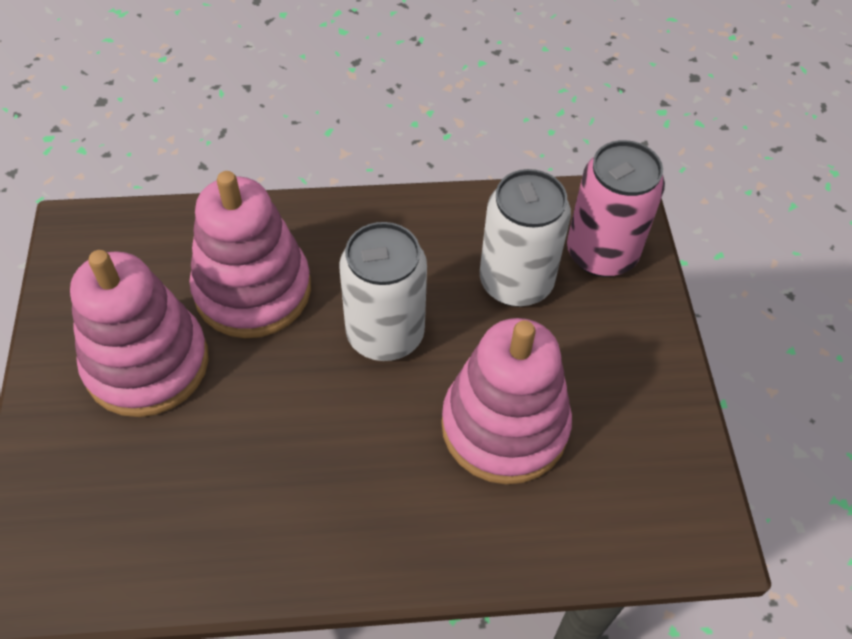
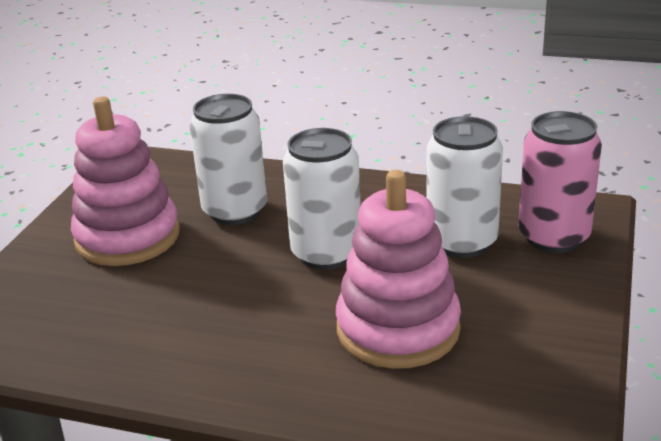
camera: 25 degrees right, 25 degrees down
pink stacking toy [189,171,311,338] -> white can [190,94,267,225]

